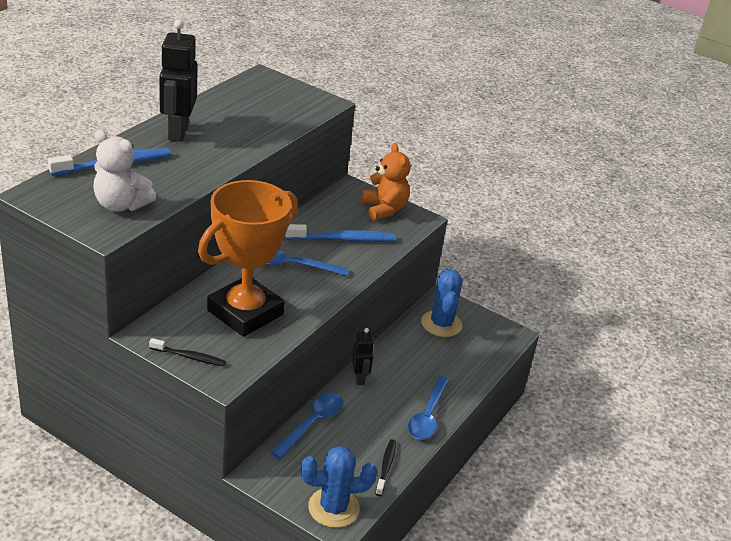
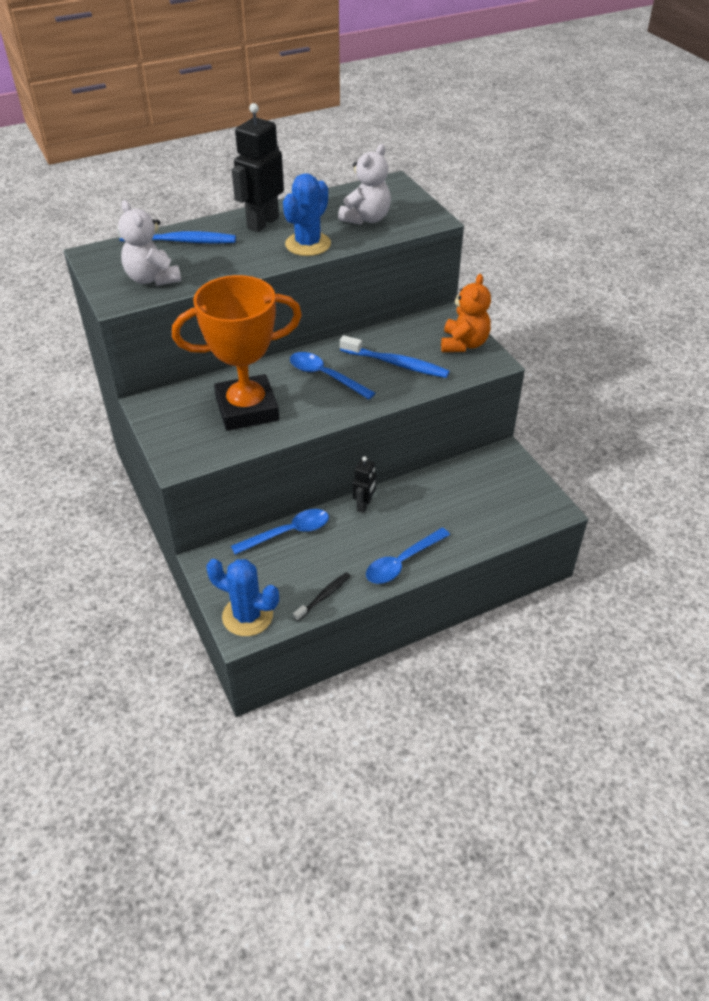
camera: 35 degrees right, 10 degrees up
black toothbrush [149,338,226,366] -> none
blue cactus [421,269,463,337] -> blue cactus moved to [283,173,331,256]
none -> white teddy bear [338,144,391,225]

